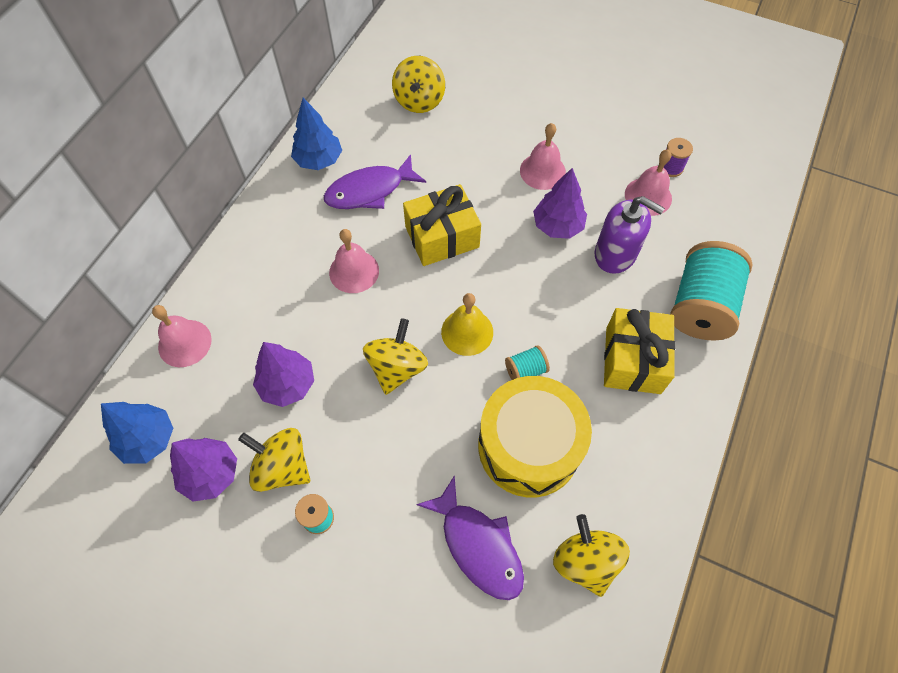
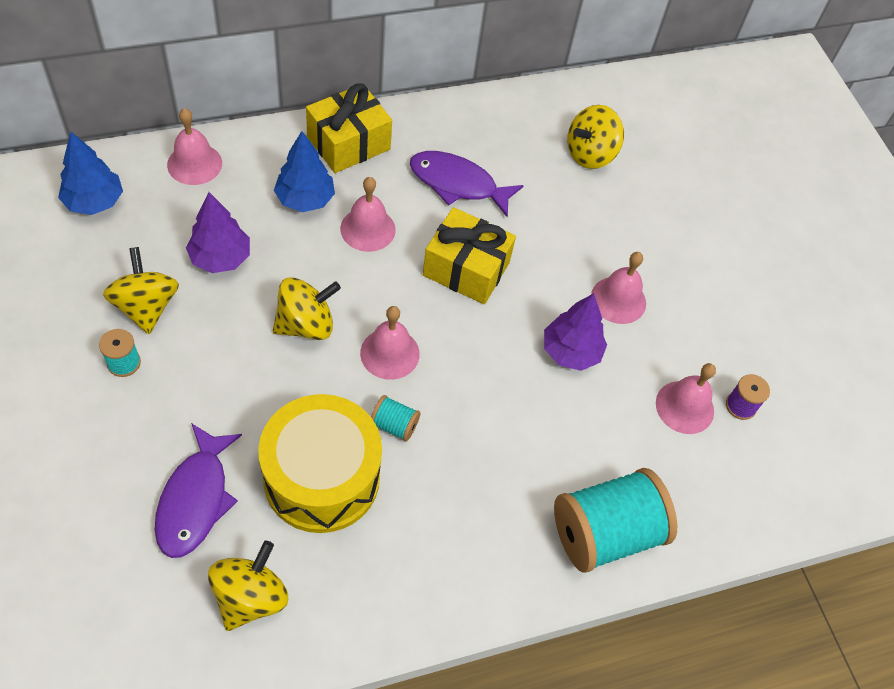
camera: 40 degrees right, 5 degrees down
purple tree [170,438,237,502] -> none
blue tree [291,98,342,170] -> blue tree moved to [274,131,335,212]
yellow bell [441,293,493,356] -> pink bell [360,306,420,380]
purple soap dispenser [595,196,665,274] -> none
yellow gift [604,308,675,394] -> yellow gift moved to [306,83,392,173]

